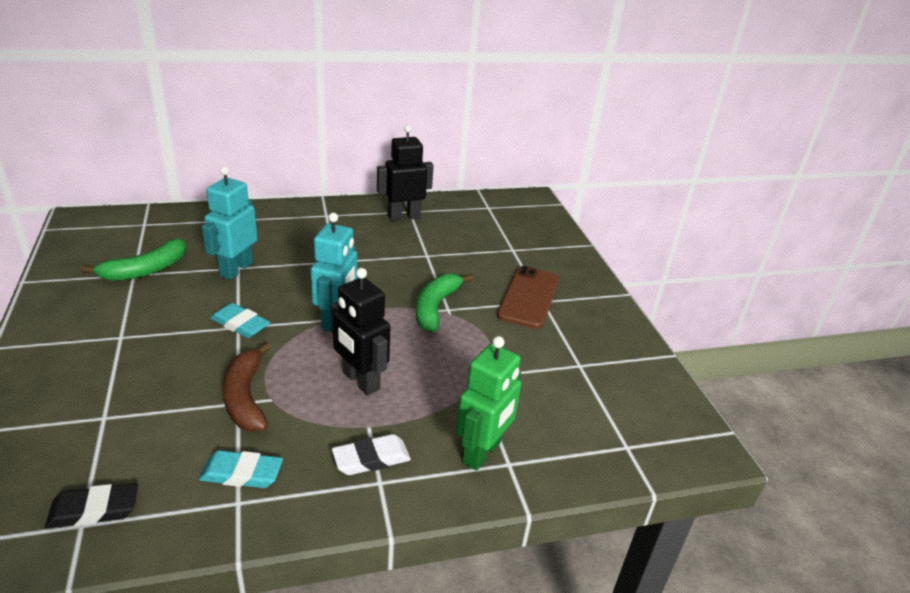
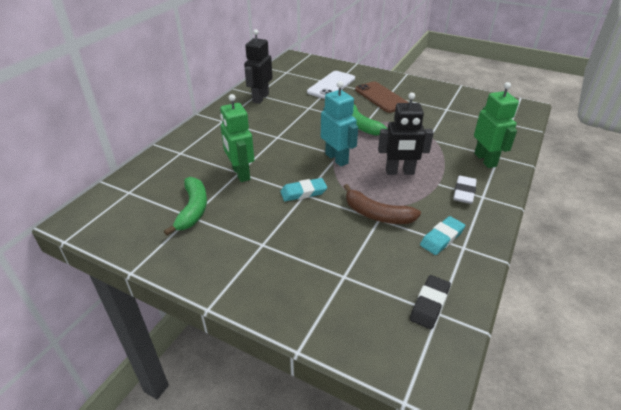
camera: 45 degrees left, 5 degrees up
turquoise robot [202,166,258,280] -> green robot [220,94,254,182]
none -> white phone [307,71,355,99]

